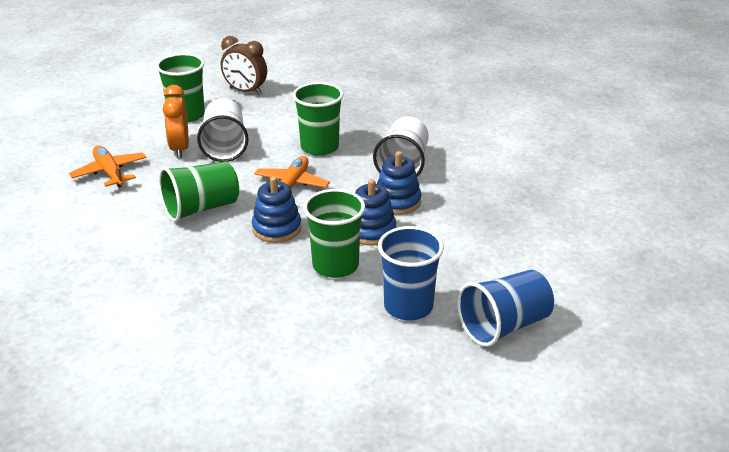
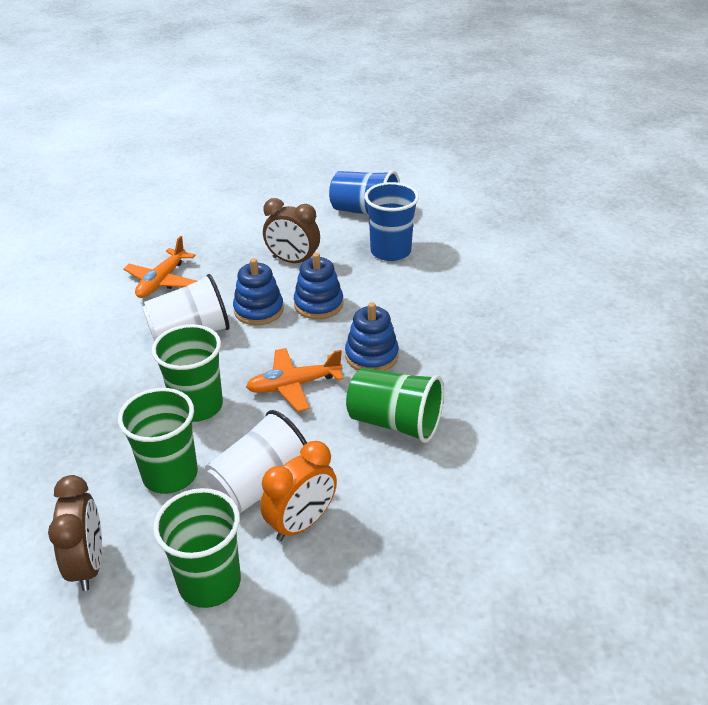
camera: 125 degrees left, 5 degrees up
orange plane [69,145,146,187] -> orange plane moved to [123,236,197,298]
green cup [303,189,365,278] -> green cup moved to [118,388,198,494]
none -> brown clock [263,198,320,263]

